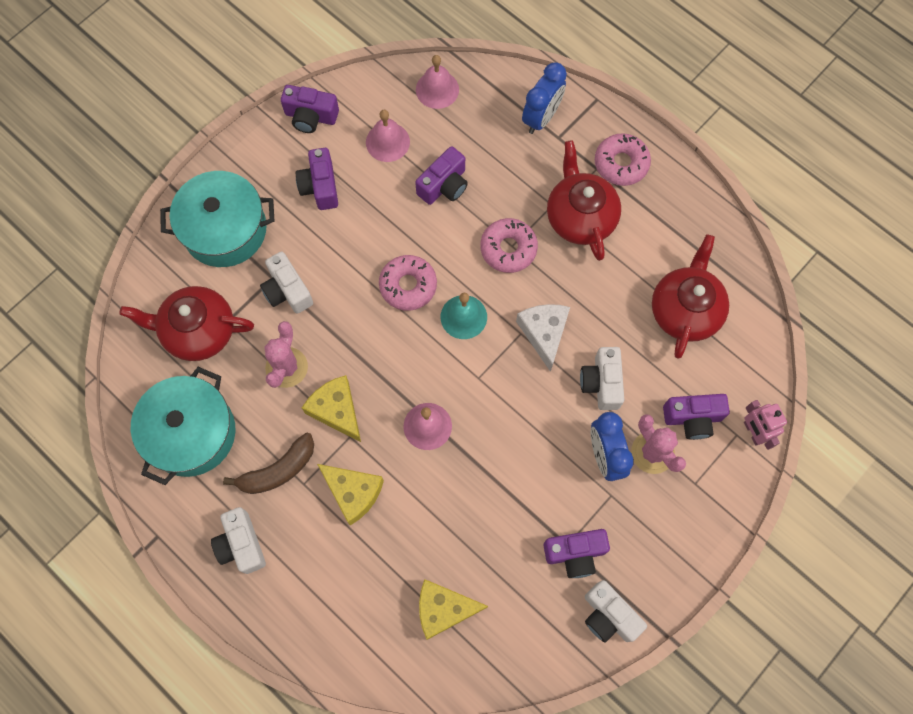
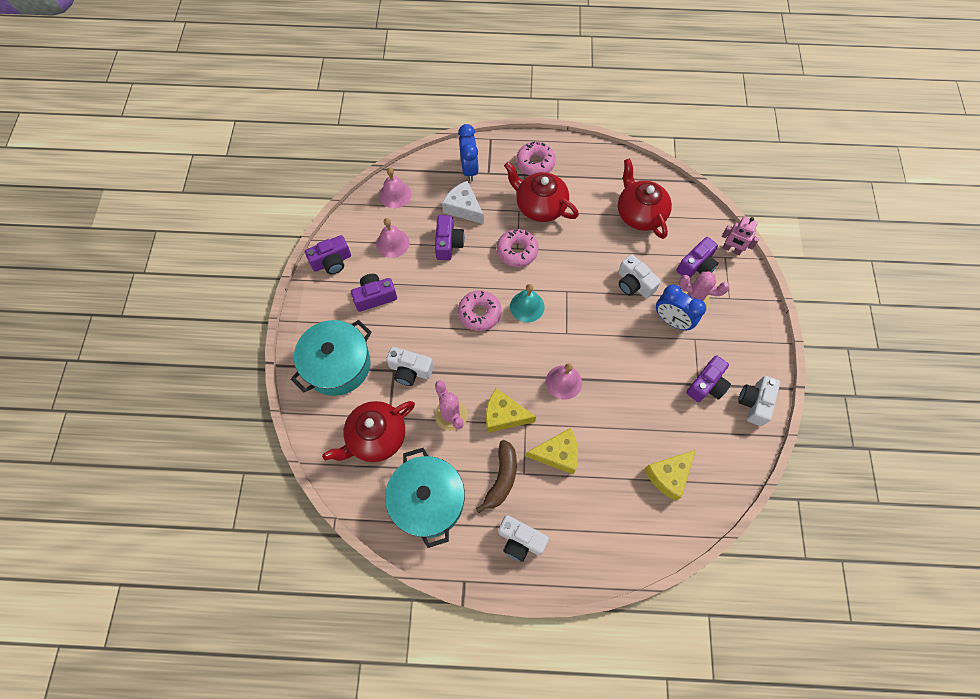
camera: 40 degrees left, 5 degrees down
purple camera [296,148,338,210] -> purple camera turned 120 degrees clockwise [351,274,397,312]
white cheese [516,304,570,372] -> white cheese moved to [442,181,484,224]
white camera [585,580,647,642] -> white camera turned 105 degrees clockwise [738,376,780,426]

